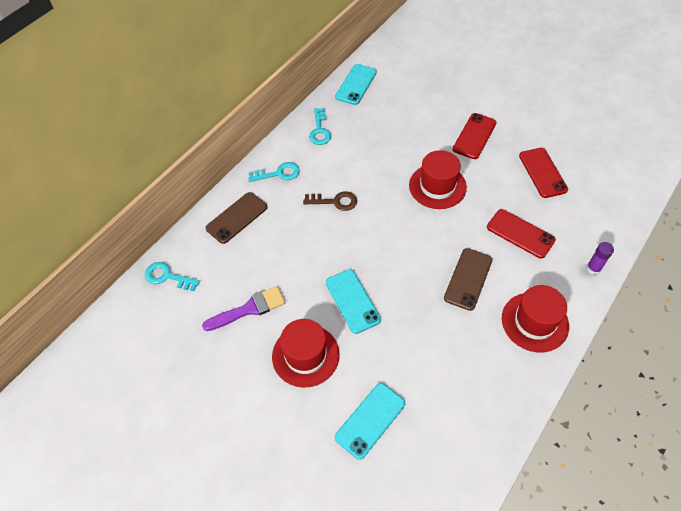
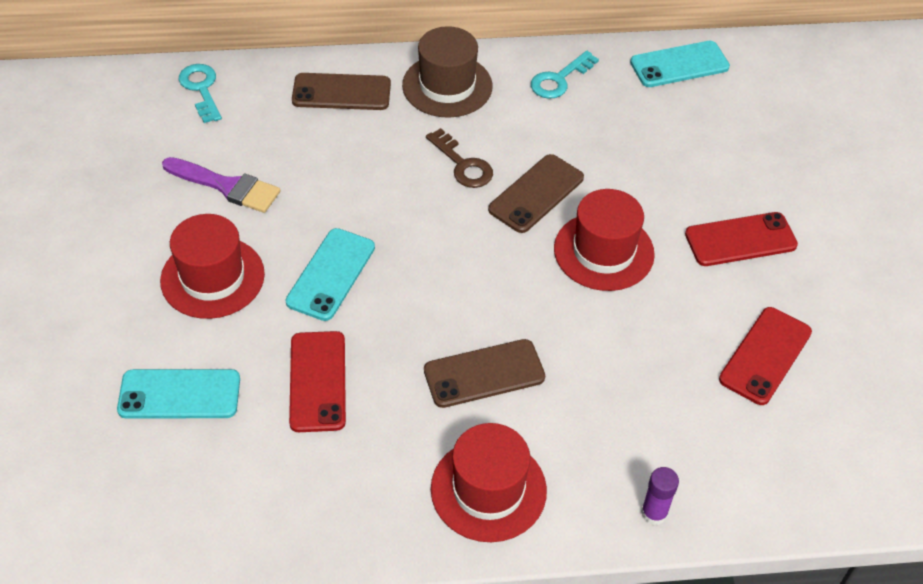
camera: 45 degrees right, 5 degrees down
turquoise key [248,162,300,182] -> brown hat [402,26,493,118]
red phone [487,209,556,258] -> red phone moved to [289,331,346,432]
none -> brown phone [488,154,584,233]

